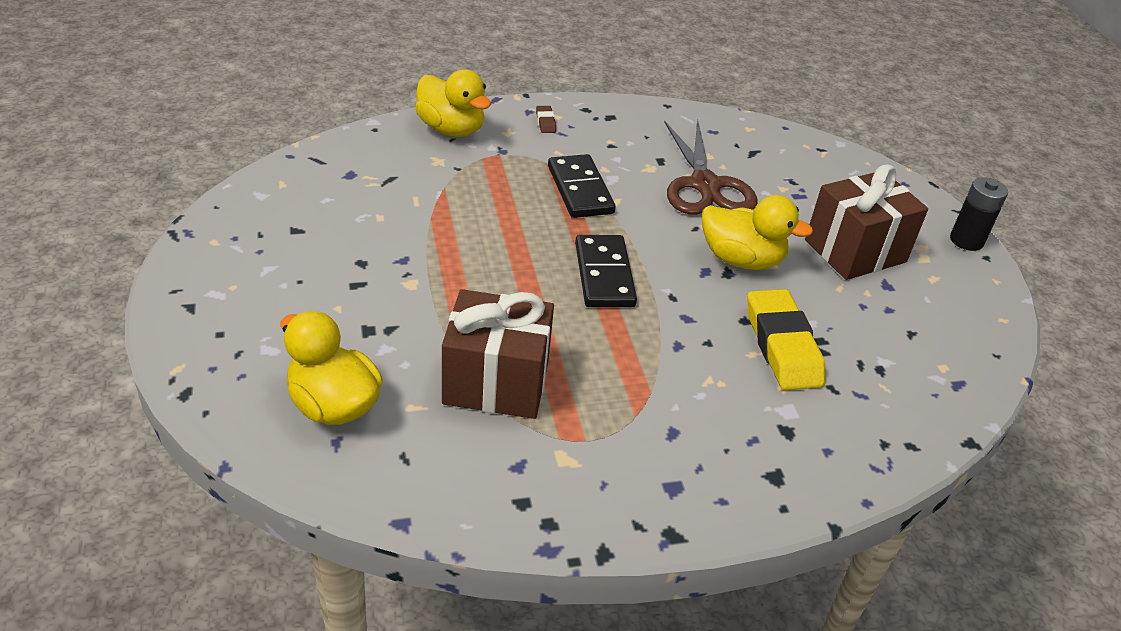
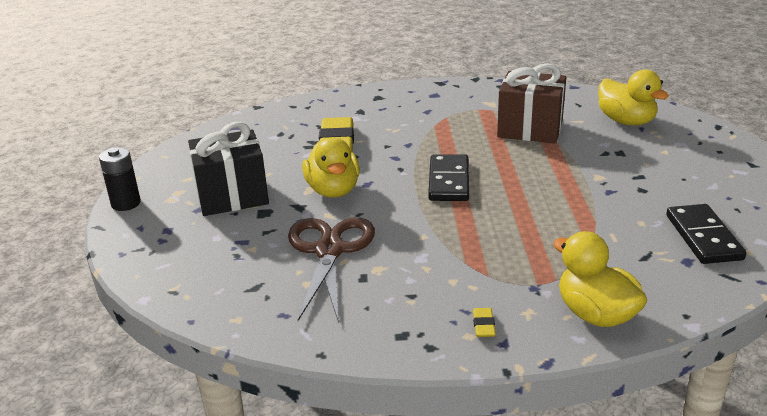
camera: 165 degrees left, 10 degrees down
brown eraser [536,106,556,133] -> yellow eraser [473,308,496,337]
black domino [548,154,616,218] -> black domino moved to [666,204,746,264]
yellow duck [702,195,813,270] -> yellow duck turned 135 degrees counterclockwise [302,137,360,198]
brown gift [805,164,928,280] -> black gift [188,122,269,216]

